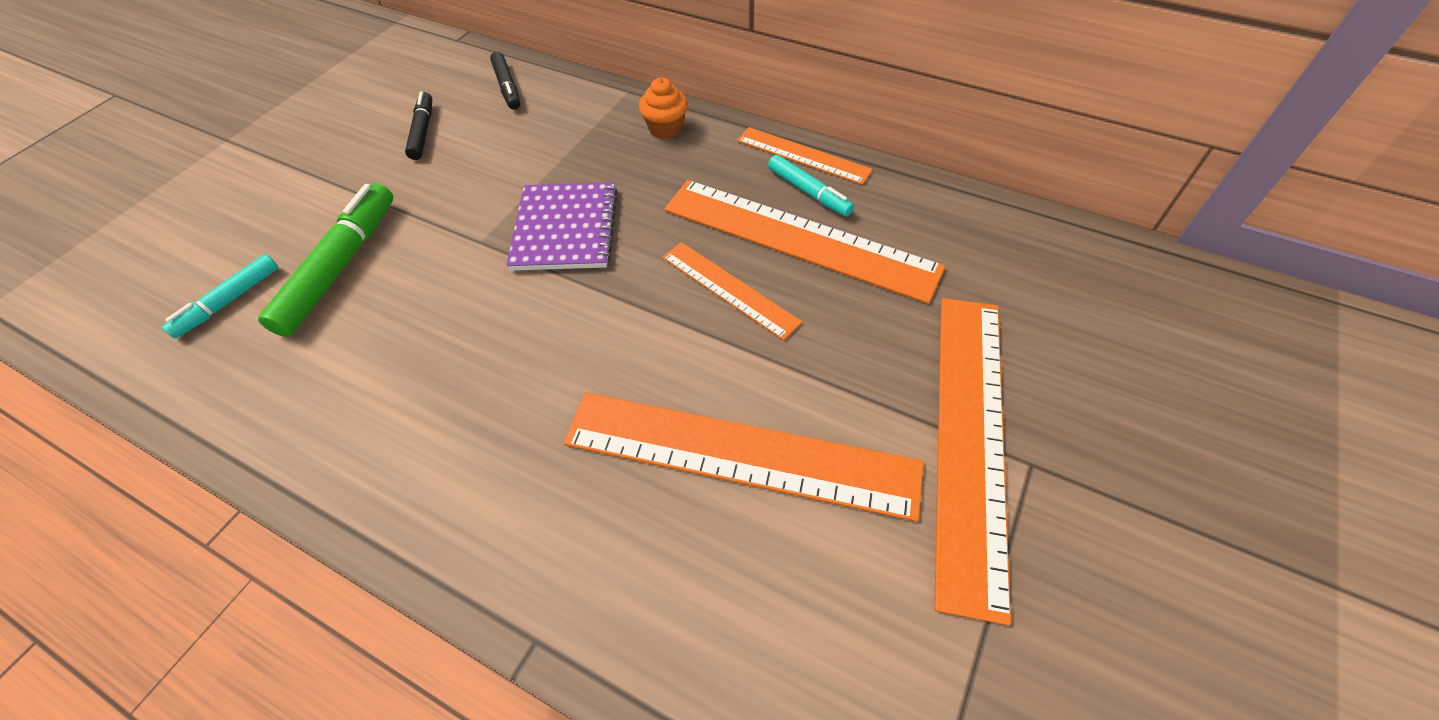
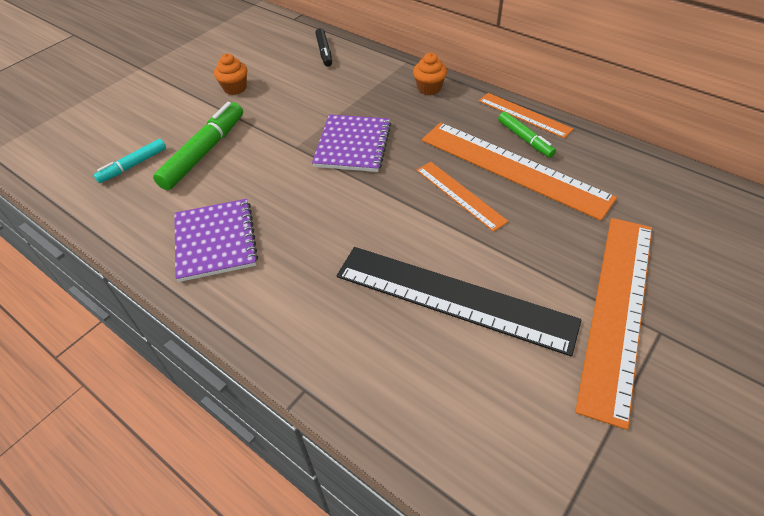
camera: 10 degrees right, 5 degrees down
black marker [405,92,432,160] -> none
orange ruler [564,392,923,522] -> black ruler [337,247,581,356]
turquoise marker [768,155,854,217] -> green marker [498,112,556,158]
none -> purple notebook [174,199,258,282]
none -> orange cupcake [214,53,247,95]

